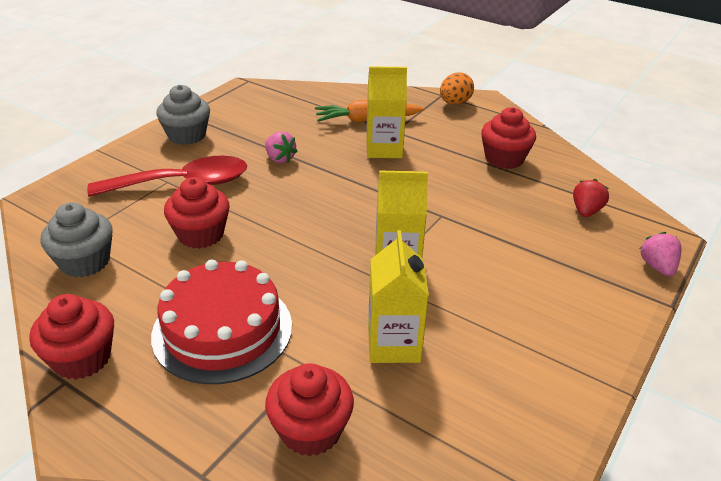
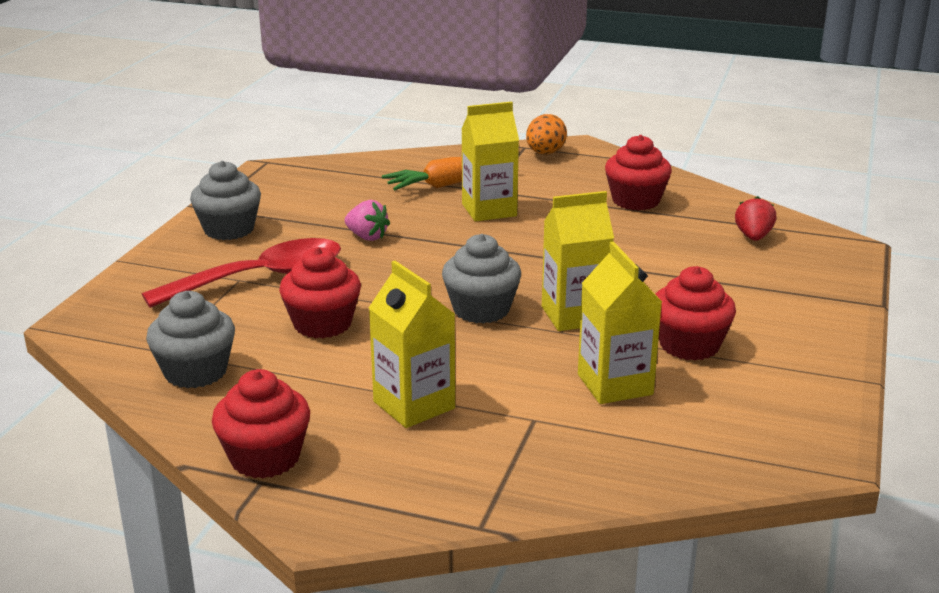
camera: 15 degrees left, 10 degrees down
red cake [151,259,292,384] -> yellow carton [369,261,455,428]
red cupcake [265,363,354,456] -> red cupcake moved to [655,266,736,360]
pink strawberry [640,232,681,276] -> none
none -> grey cupcake [442,234,521,324]

